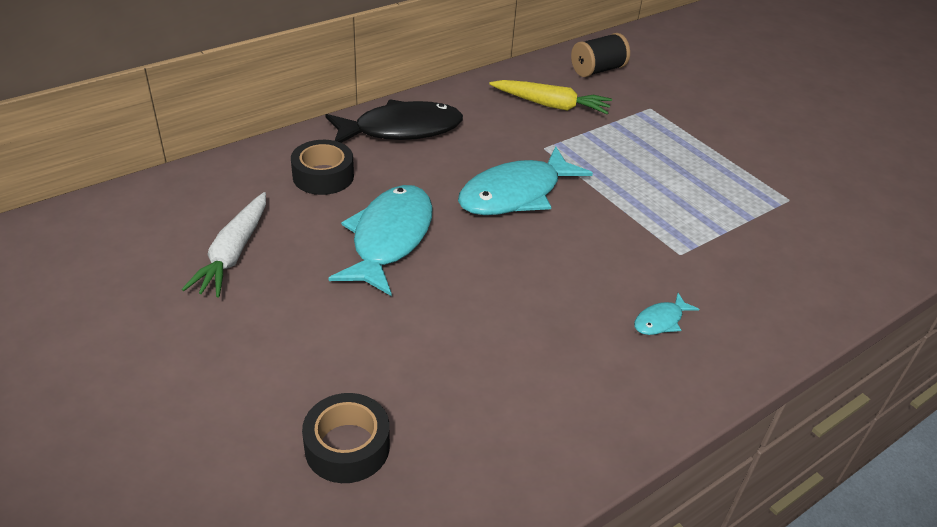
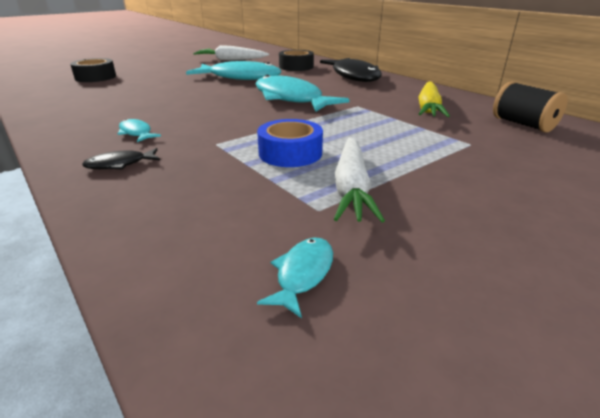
camera: 90 degrees right, 10 degrees down
none -> black fish [82,148,160,170]
none -> blue tape [257,119,323,167]
none -> turquoise fish [257,238,333,318]
none -> white carrot [334,137,385,223]

